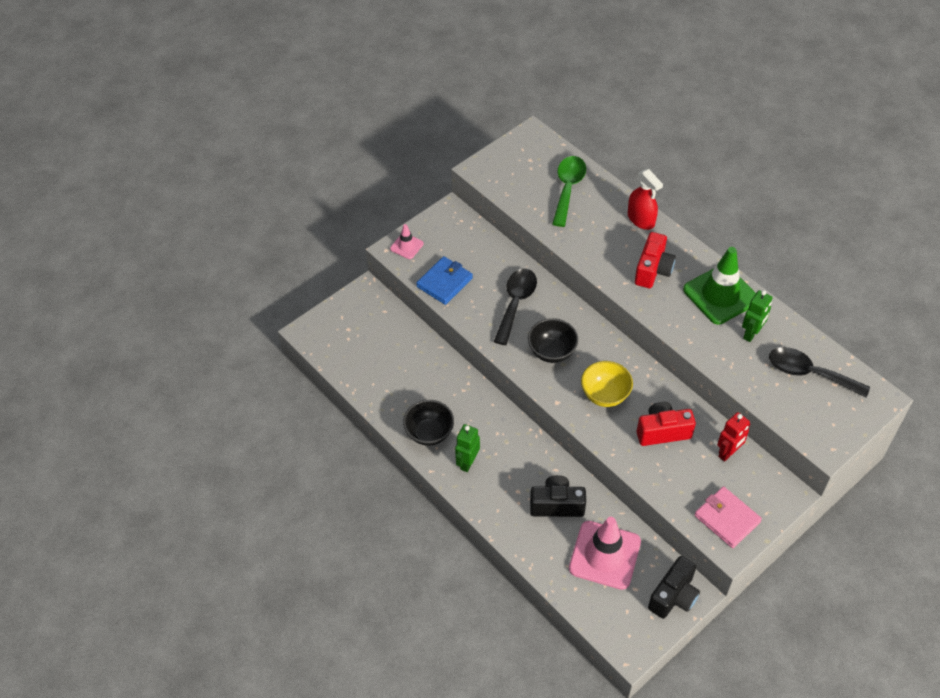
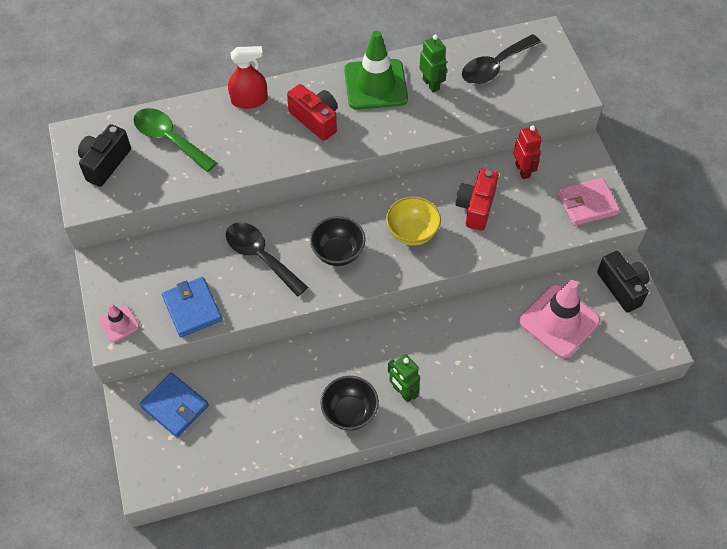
camera: 65 degrees left, 5 degrees up
black camera [530,475,586,517] -> black camera moved to [78,124,131,187]
none -> blue wallet [139,372,209,438]

